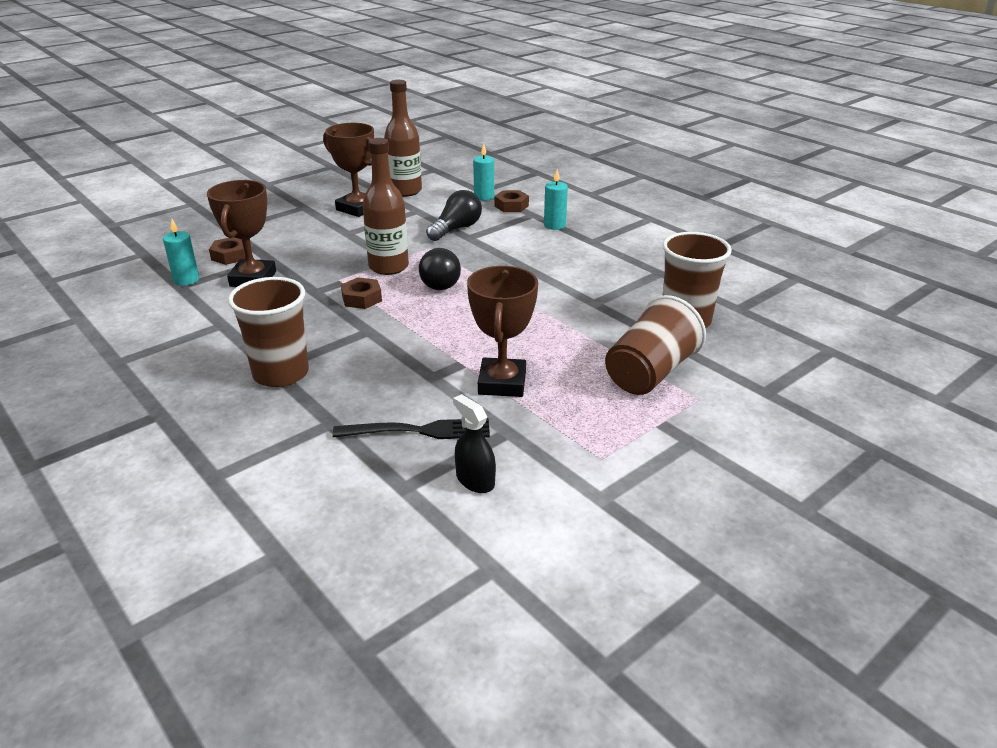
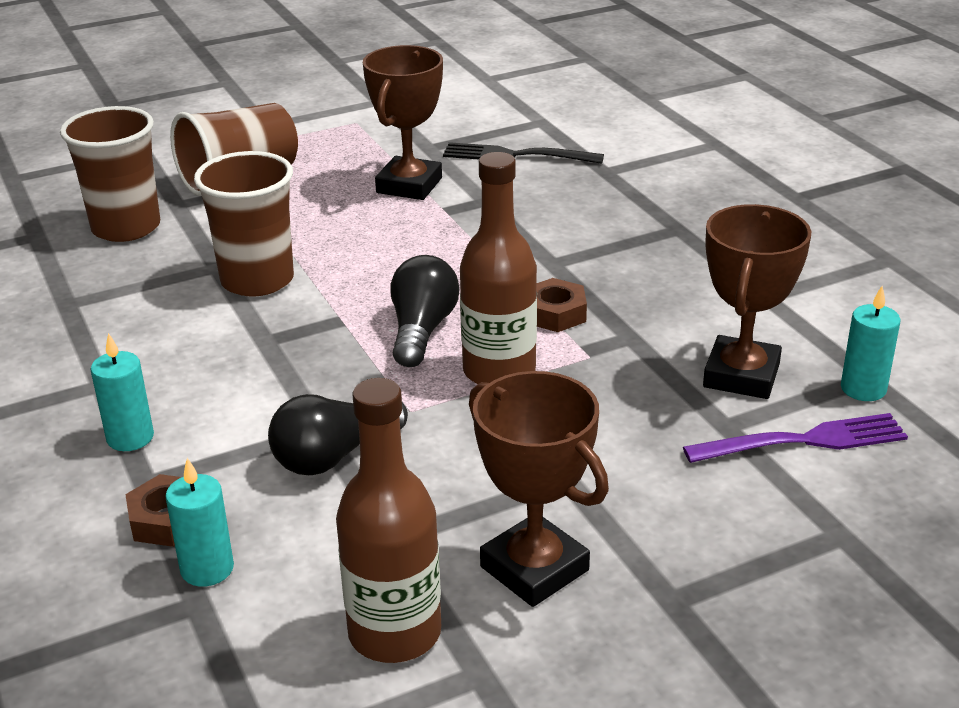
camera: 165 degrees left, 0 degrees up
brown nut [209,237,245,265] -> purple fork [683,413,908,463]
brown cup [228,277,309,387] -> brown cup moved to [194,151,294,297]
black spray bottle [453,394,496,493] -> none

